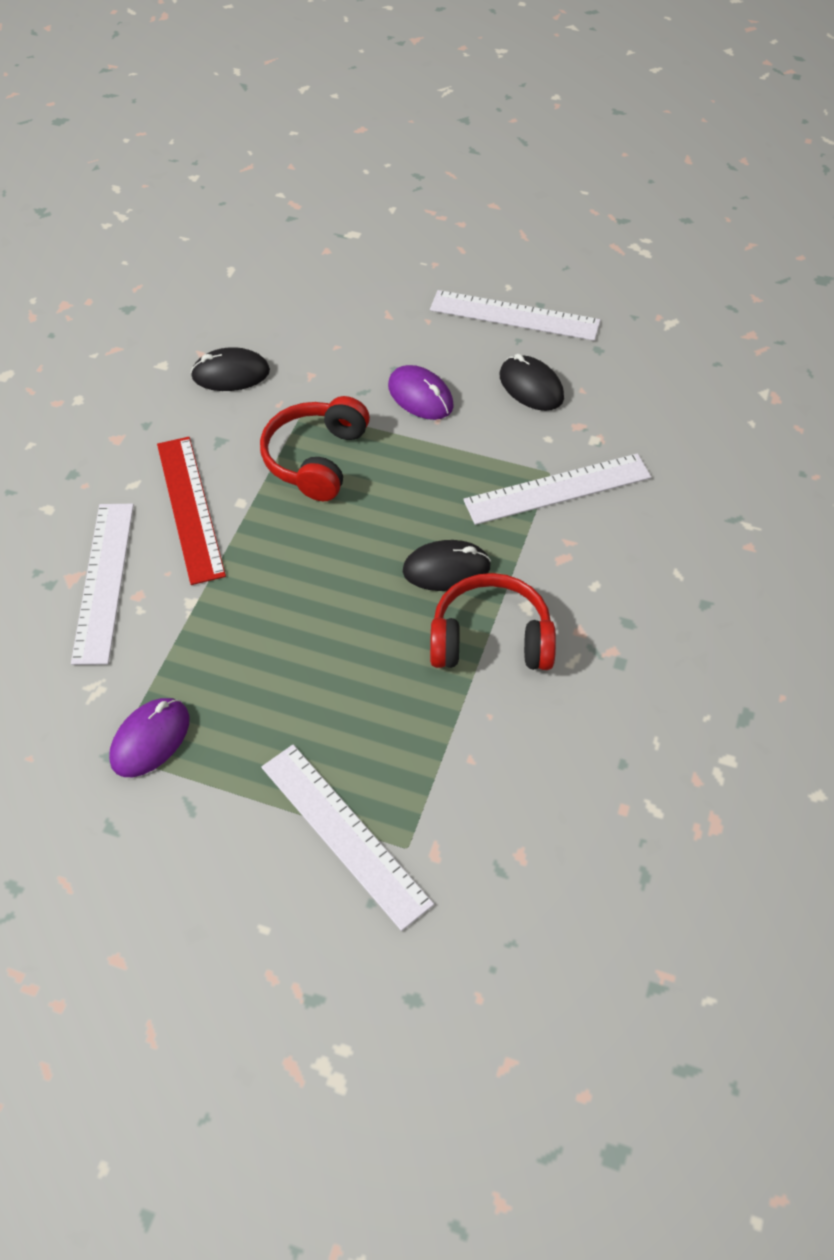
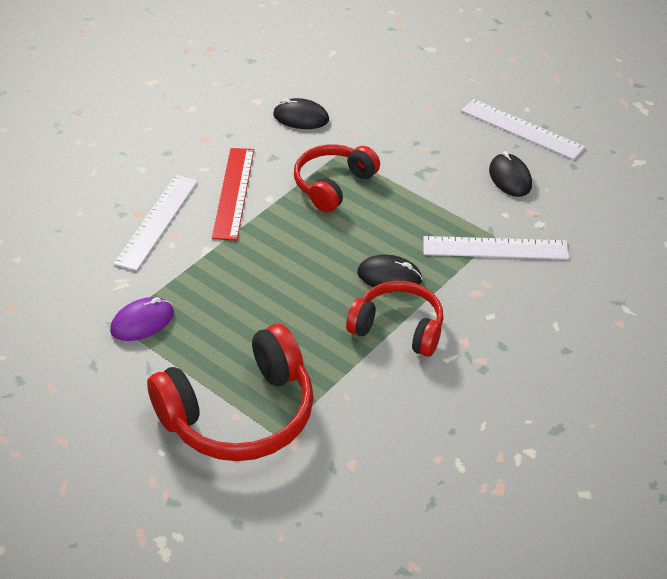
camera: 20 degrees right, 10 degrees down
white ruler [261,745,434,931] -> red headphones [147,324,314,461]
purple mouse [388,365,454,420] -> none

